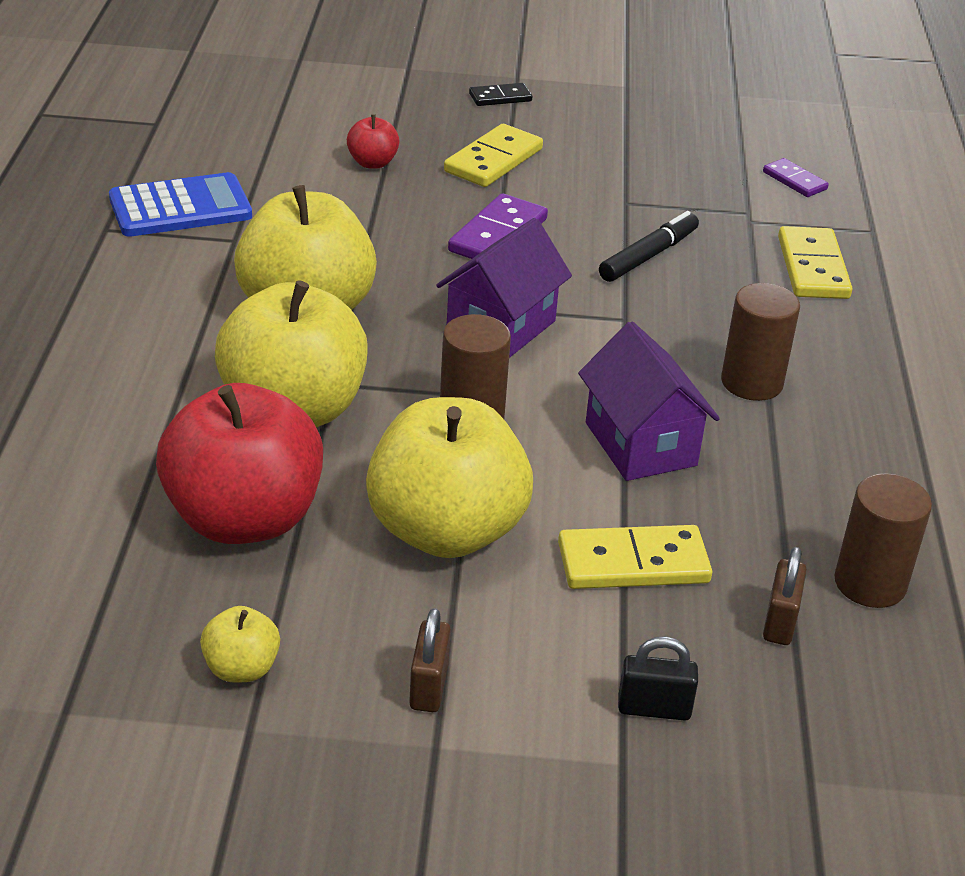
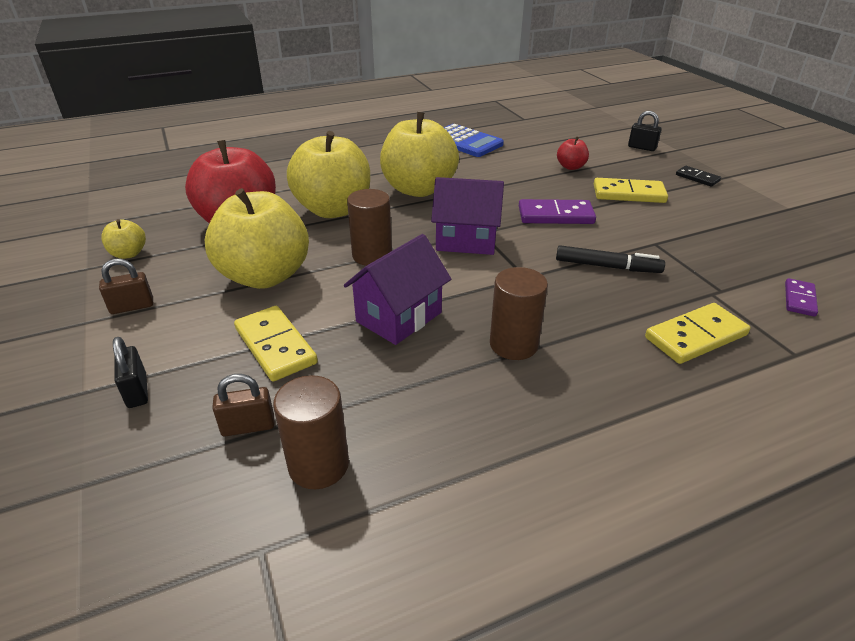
camera: 65 degrees right, 0 degrees up
none -> black padlock [628,111,661,151]

